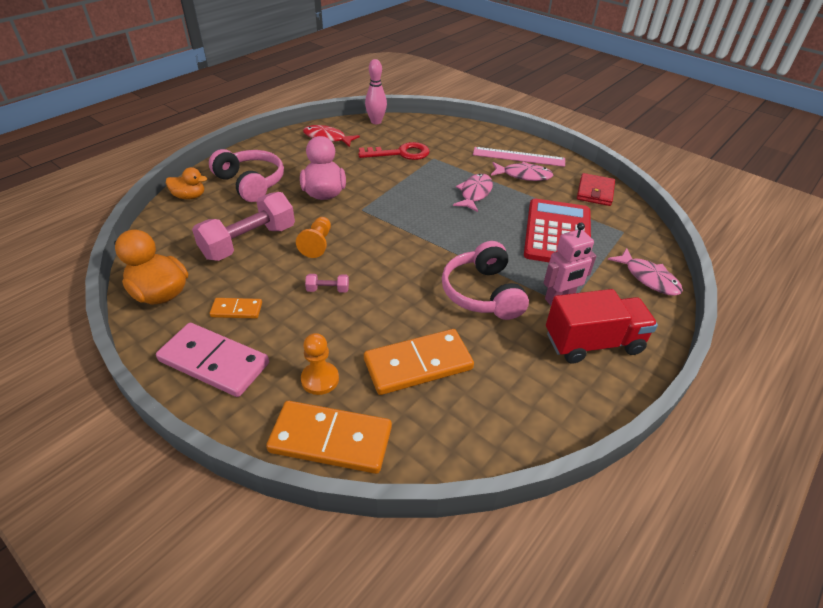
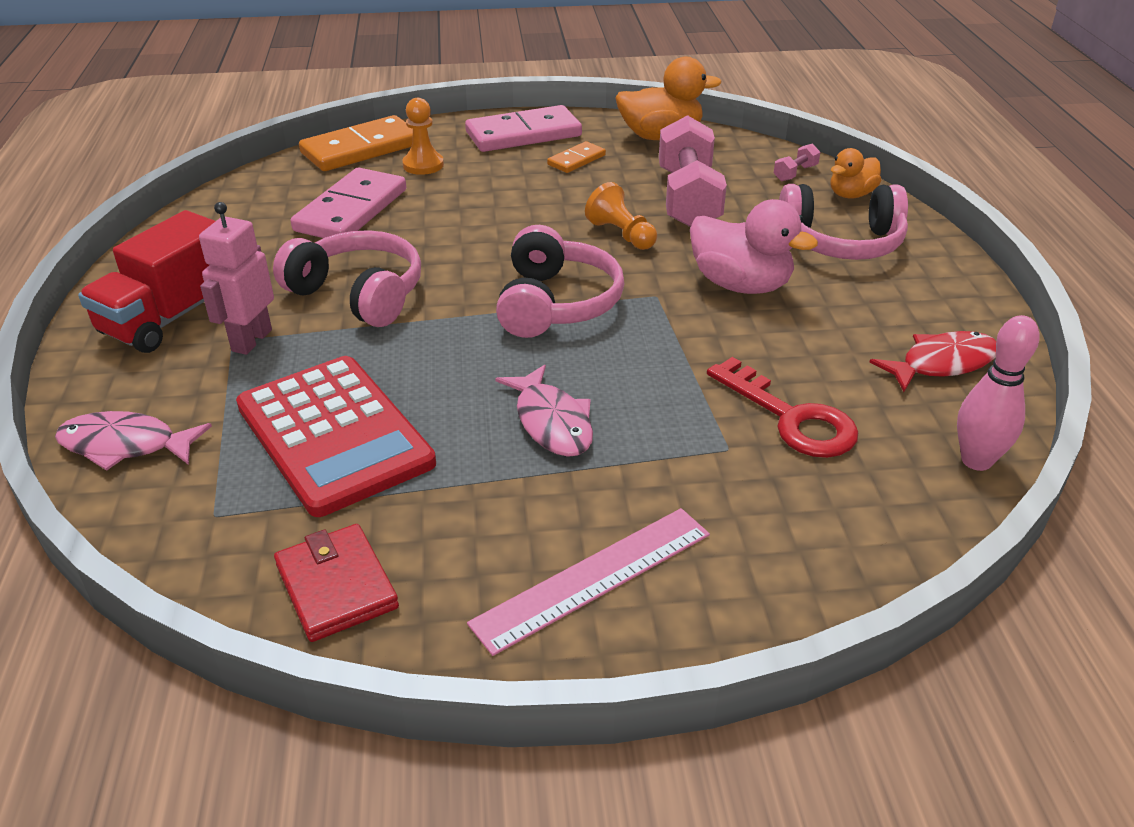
camera: 135 degrees right, 5 degrees down
pink dumbbell [305,274,349,293] -> pink dumbbell moved to [774,143,820,181]
red key [358,142,429,160] -> red key turned 75 degrees counterclockwise [707,357,858,458]
orange domino [364,329,474,395] -> pink domino [291,168,406,238]
pink fish [491,162,553,181] -> none
none -> pink headphones [496,225,624,338]

